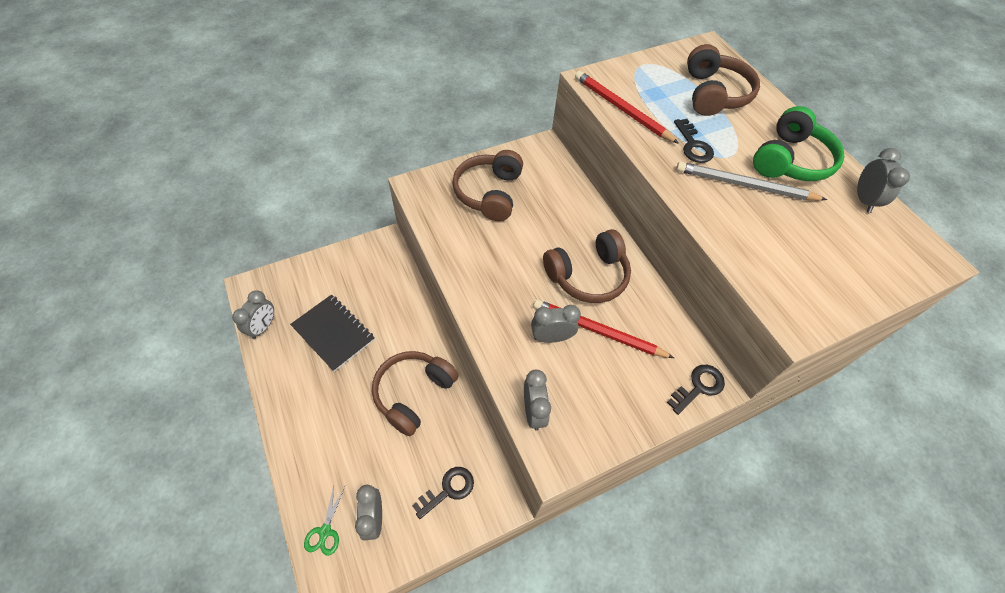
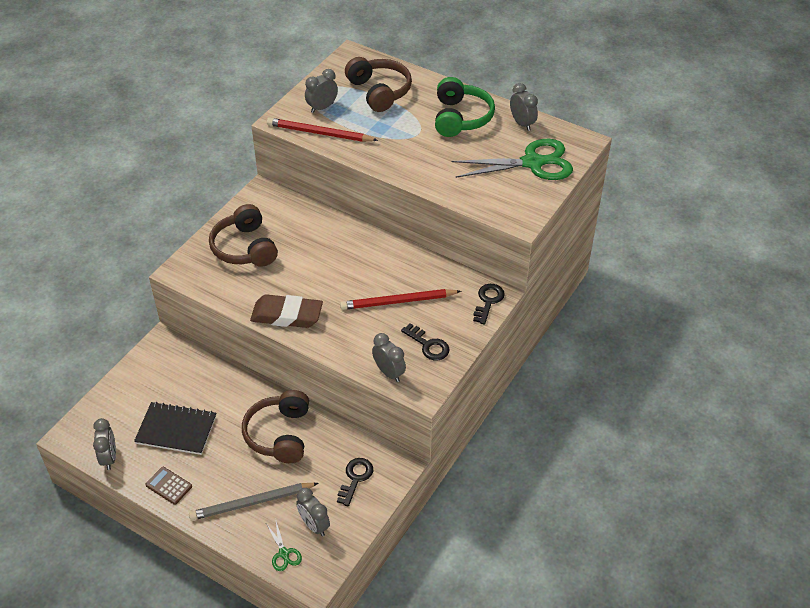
camera: 30 degrees left, 10 degrees down
grey clock [531,305,581,343] -> grey clock moved to [305,69,338,113]
brown headphones [543,229,631,303] -> none
black key [674,119,714,163] -> black key moved to [401,323,450,360]
grey pencil [676,162,827,201] -> grey pencil moved to [189,483,319,521]
none -> brown calculator [145,467,192,505]
none -> brown eraser [250,294,323,328]
none -> green scissors [451,139,573,180]

